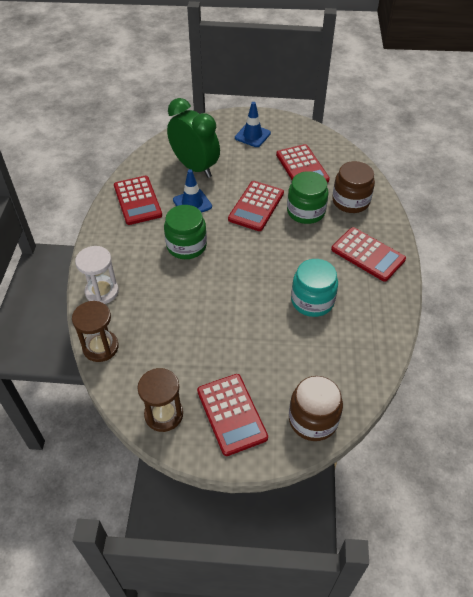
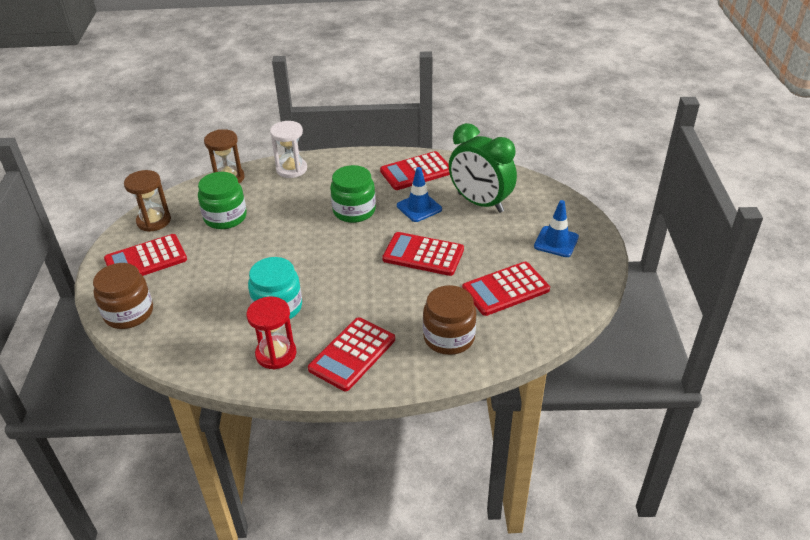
camera: 85 degrees right, 10 degrees down
green clock [167,98,220,178] -> green clock turned 90 degrees clockwise [449,123,517,213]
green jar [287,171,329,224] -> green jar moved to [198,172,247,229]
none -> red hourglass [246,297,296,369]

